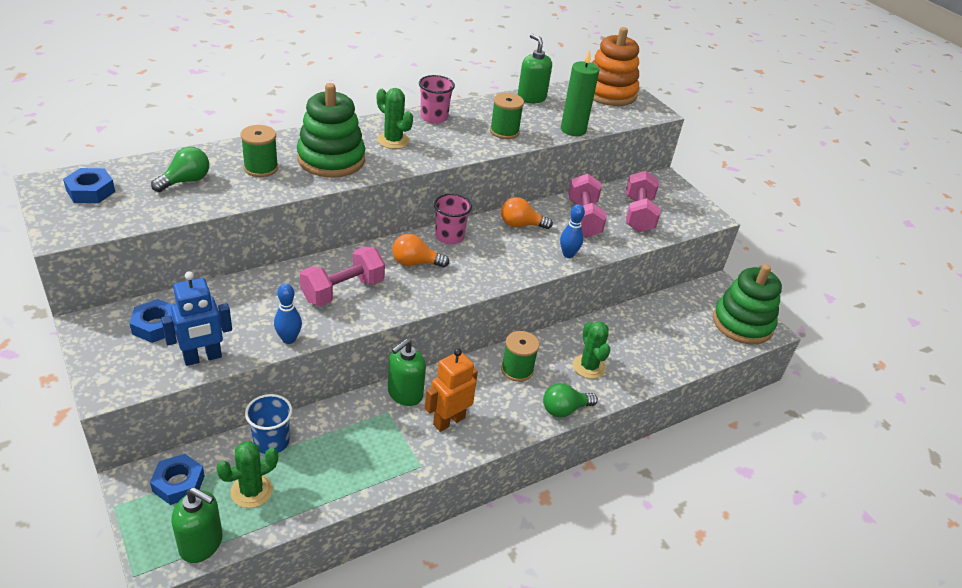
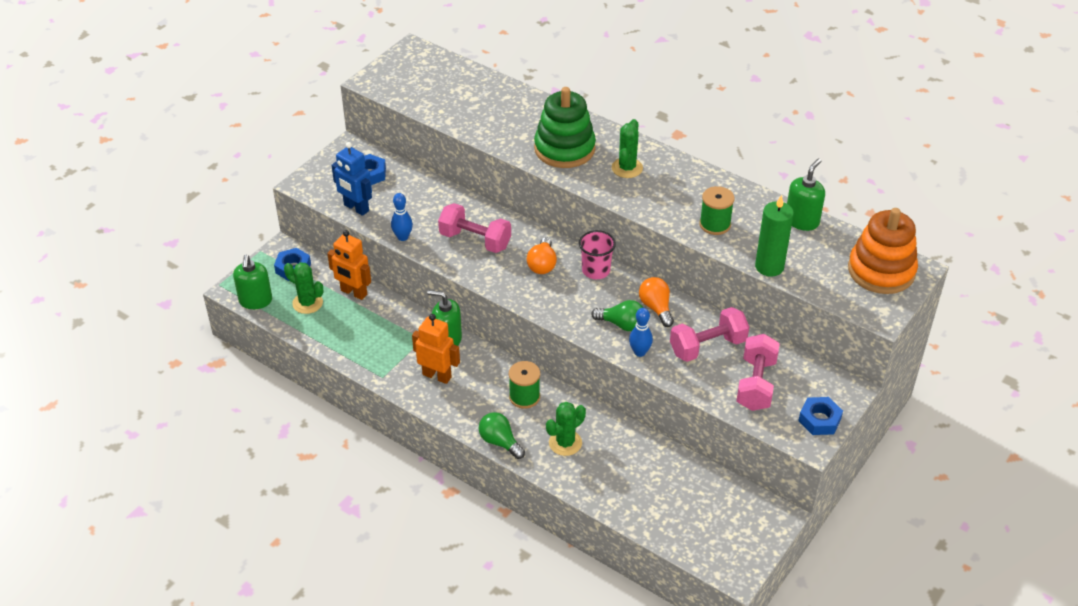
camera: 70 degrees right, 5 degrees up
blue nut [63,168,115,203] -> blue nut moved to [798,397,843,435]
green light bulb [151,147,209,192] -> green light bulb moved to [591,300,643,331]
green spool [240,125,278,177] -> none
blue cup [245,394,292,454] -> orange robot [327,230,371,300]
orange light bulb [392,234,449,268] -> orange light bulb turned 150 degrees counterclockwise [527,237,557,274]
pink cup [419,75,455,124] -> none
pink dumbbell [626,171,660,232] -> pink dumbbell turned 60 degrees counterclockwise [736,334,780,411]
green stacking toy [713,264,782,345] -> none

